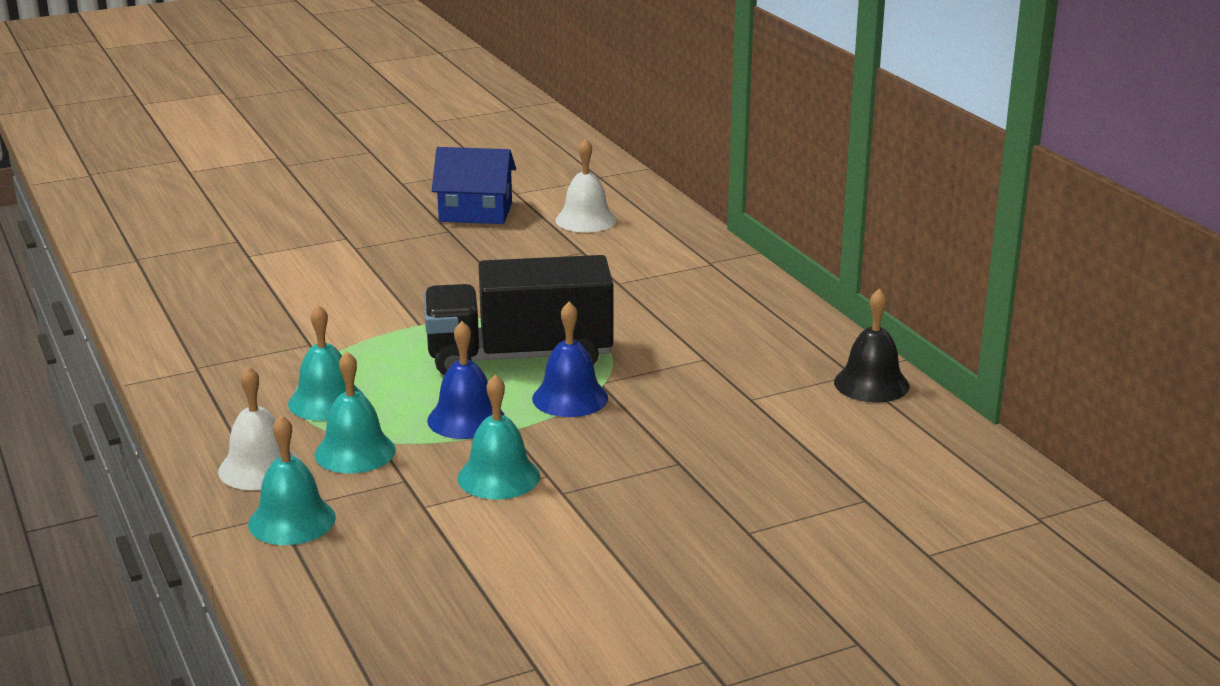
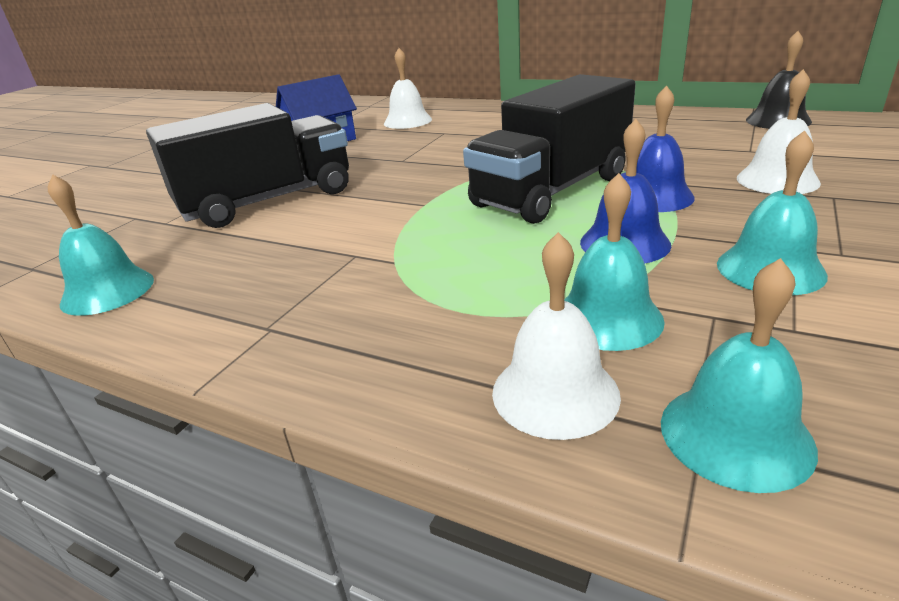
camera: 35 degrees left, 5 degrees up
turquoise bell [288,305,364,421] -> turquoise bell moved to [48,174,154,316]
none -> black truck [146,103,349,228]
none -> white bell [737,69,821,194]

